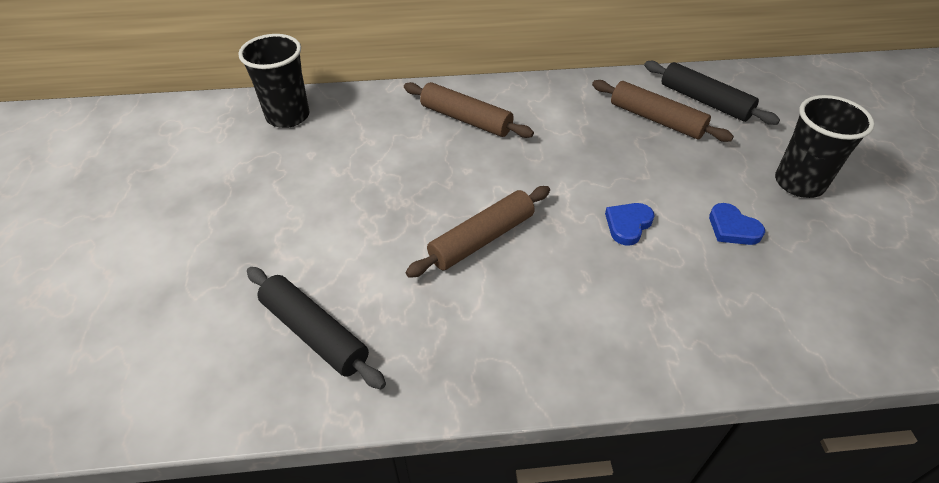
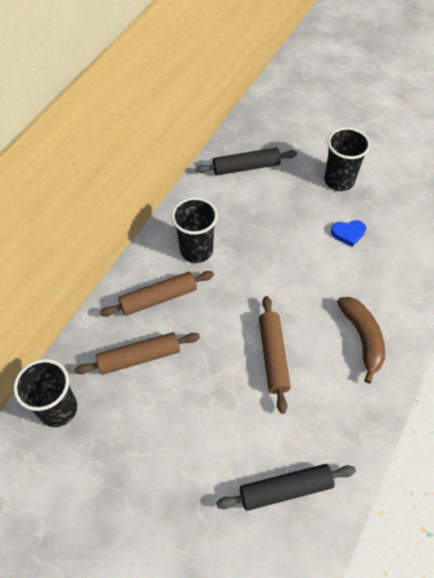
camera: 55 degrees left, 10 degrees up
brown rolling pin [592,80,734,142] -> brown rolling pin moved to [75,332,200,375]
blue heart [605,203,655,246] -> none
none -> black cup [171,197,218,263]
none -> brown banana [337,297,385,383]

